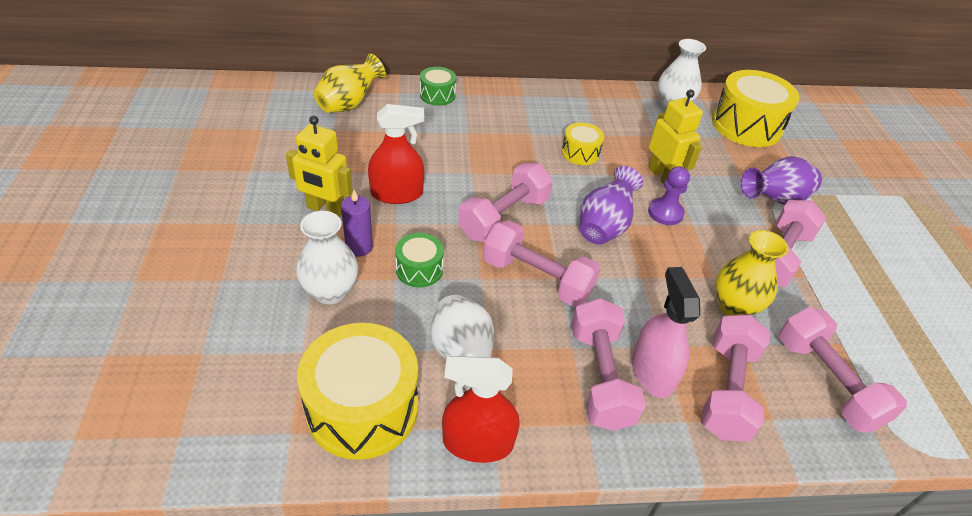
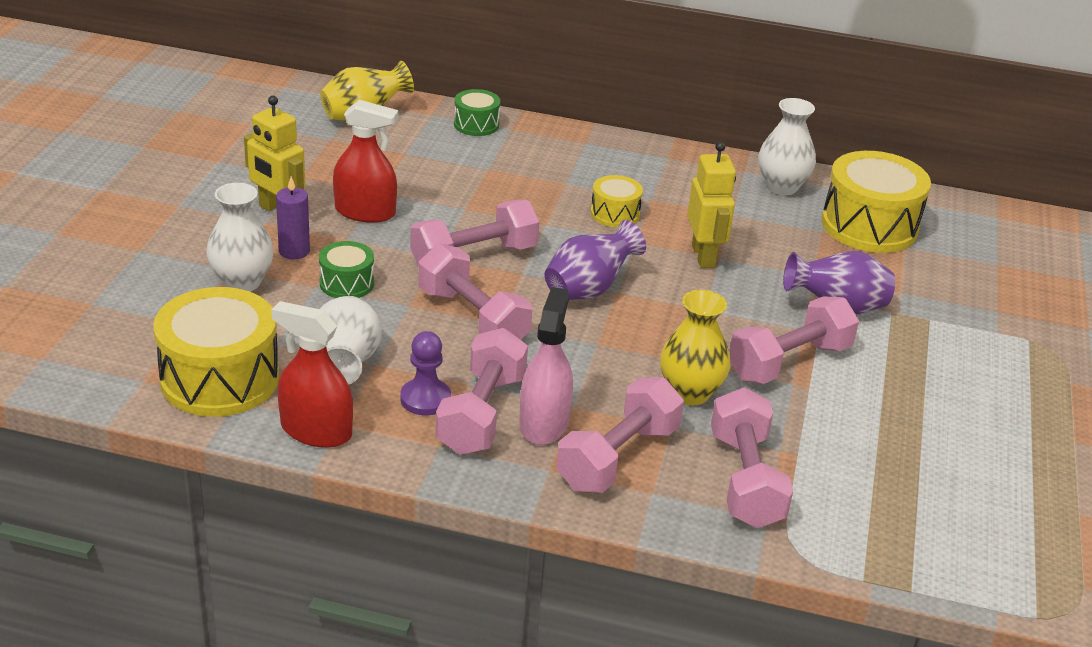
camera: 20 degrees right, 10 degrees down
purple pawn [648,166,690,225] -> purple pawn moved to [400,331,451,415]

